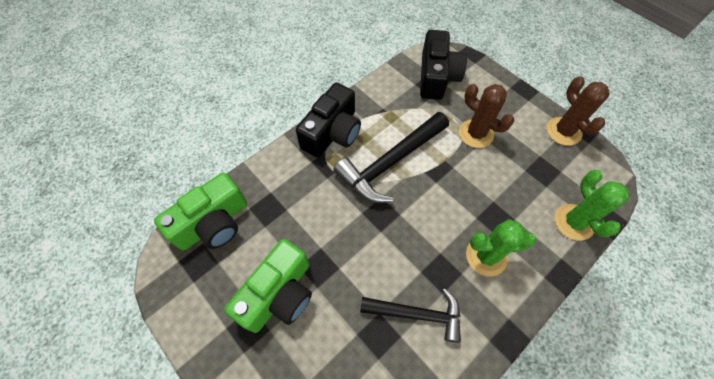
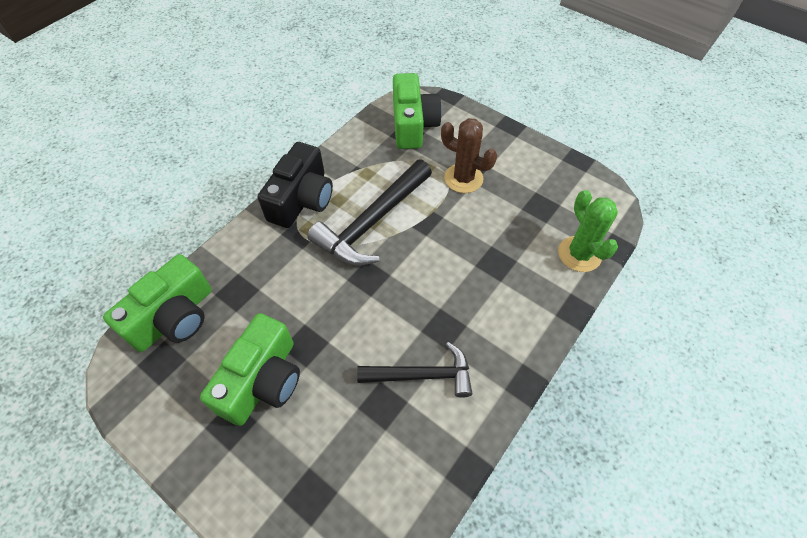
camera: 10 degrees left, 5 degrees down
black camera [420,30,467,100] -> green camera [393,73,442,149]
green cactus [466,219,536,277] -> none
brown cactus [547,76,610,146] -> none

